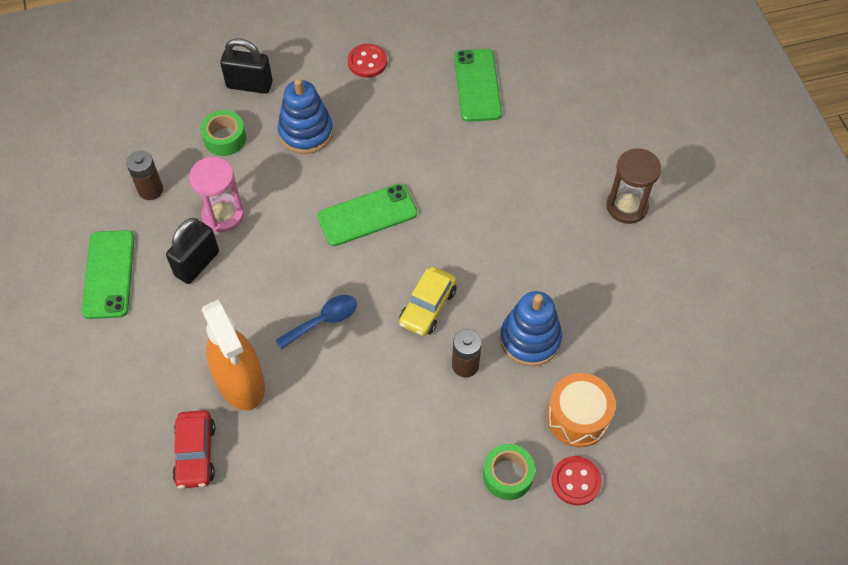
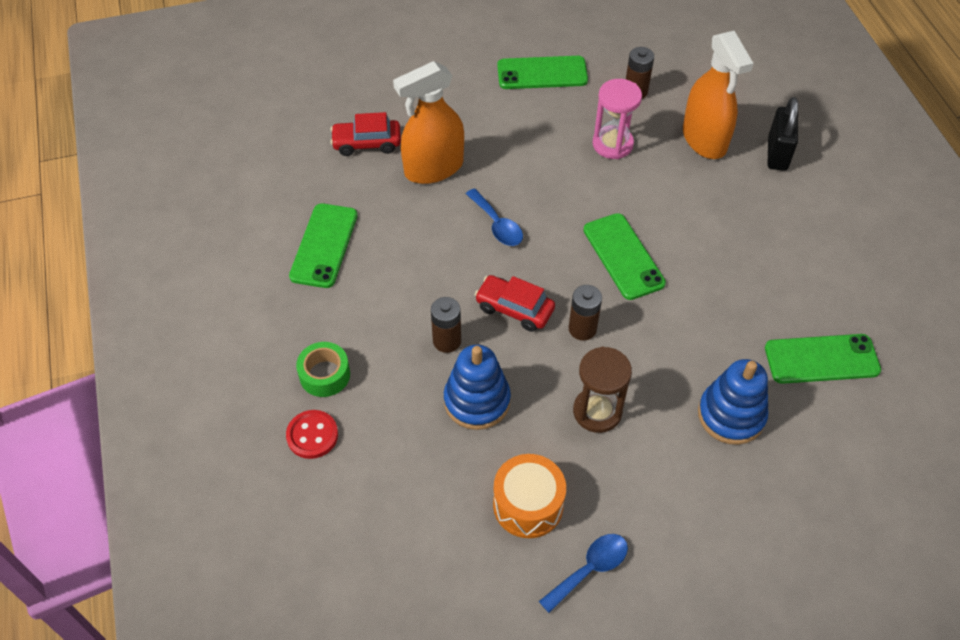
camera: 90 degrees right, 5 degrees down
black padlock [166,218,219,284] -> none
green tape [201,110,246,156] -> orange spray bottle [683,31,754,159]
blue stacking toy [278,78,333,154] -> blue stacking toy moved to [698,359,768,445]
red button [348,44,387,78] -> none
yellow car [399,267,456,336] -> red car [475,275,555,332]
orange drum [547,373,616,447] -> orange drum moved to [493,454,566,538]
brown hourglass [607,148,661,224] -> brown hourglass moved to [573,347,632,433]
none -> green phone [289,203,358,288]
none -> blue spoon [539,534,628,613]
none -> brown battery [569,285,602,340]

